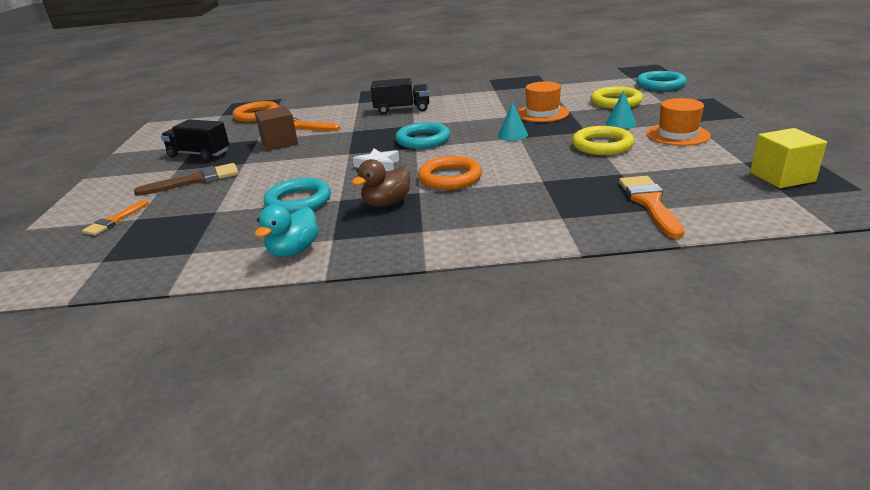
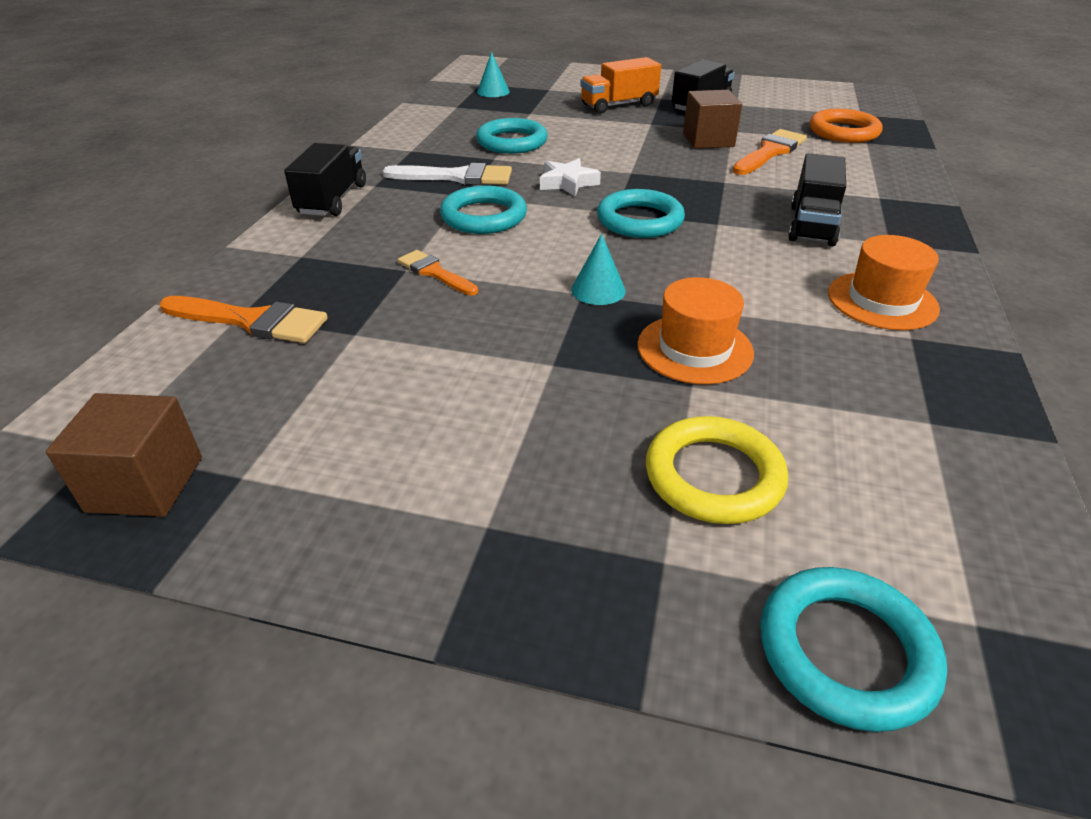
camera: 105 degrees right, 10 degrees up
orange brush [82,200,149,236] -> orange brush moved to [398,250,478,296]
brown brush [134,163,239,196] -> orange truck [580,57,661,114]
turquoise duck [255,205,319,257] -> none
brown duck [351,159,410,207] -> white brush [383,163,512,185]
orange ring [418,156,482,190] -> turquoise ring [440,185,527,234]
yellow ring [572,126,634,155] -> none
turquoise cone [605,91,636,129] -> turquoise cone moved to [477,52,510,97]
orange hat [646,98,711,146] -> orange hat moved to [828,235,940,330]
yellow cube [750,128,827,188] -> brown cube [46,393,202,517]
none -> black truck [284,143,366,216]

